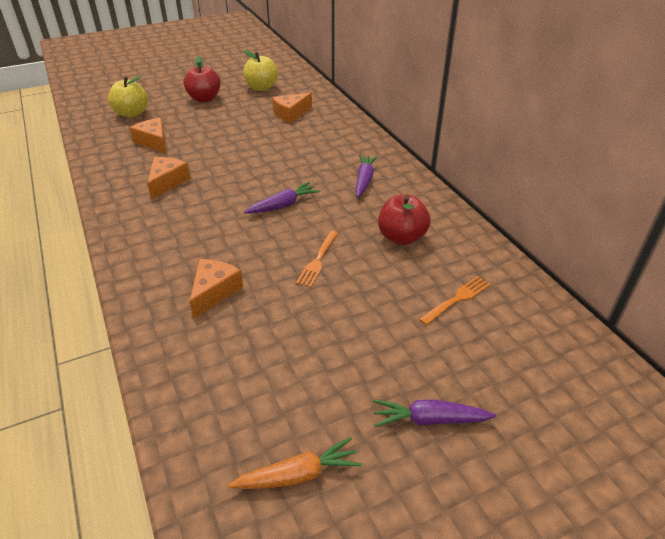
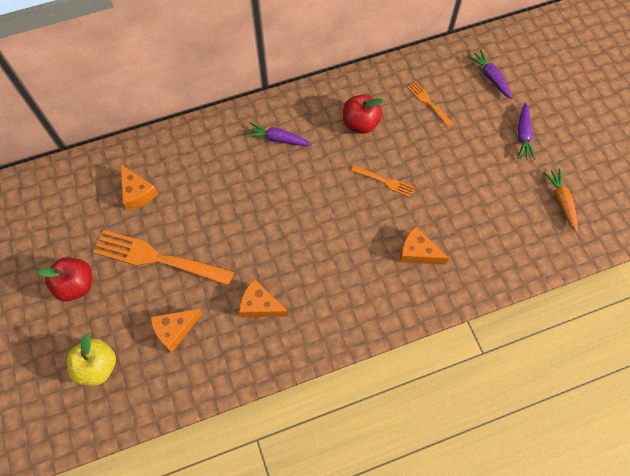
camera: 85 degrees left, 25 degrees up
yellow apple [243,50,278,91] -> none
purple carrot [244,182,320,213] -> purple carrot moved to [468,50,512,99]
none -> orange fork [93,230,234,286]

